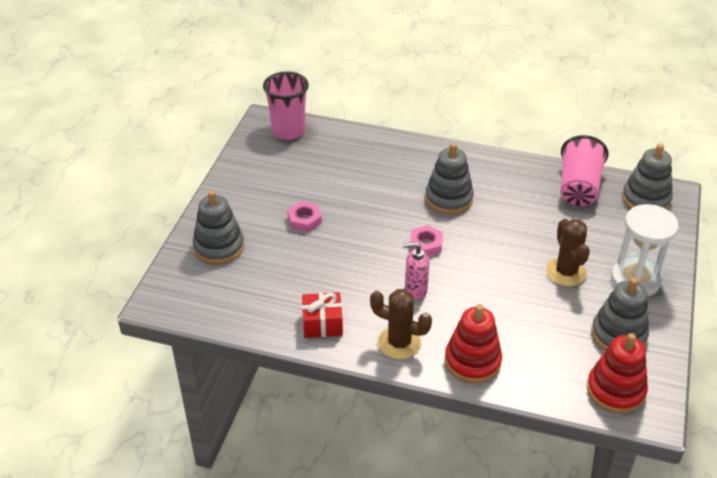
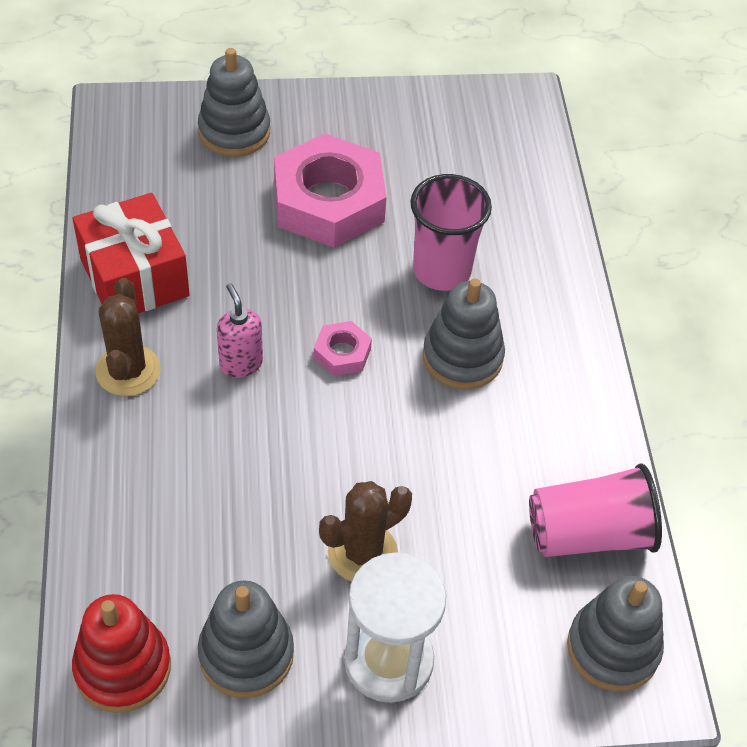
camera: 65 degrees right, 10 degrees up
pink cup [263,71,309,140] -> pink cup moved to [410,174,492,291]
pink nut [287,201,322,232] -> pink nut [274,133,387,248], size x2.24
red gift [302,292,343,338] -> red gift [73,193,189,313], size x1.65
red stacking toy [445,304,502,384] -> none

